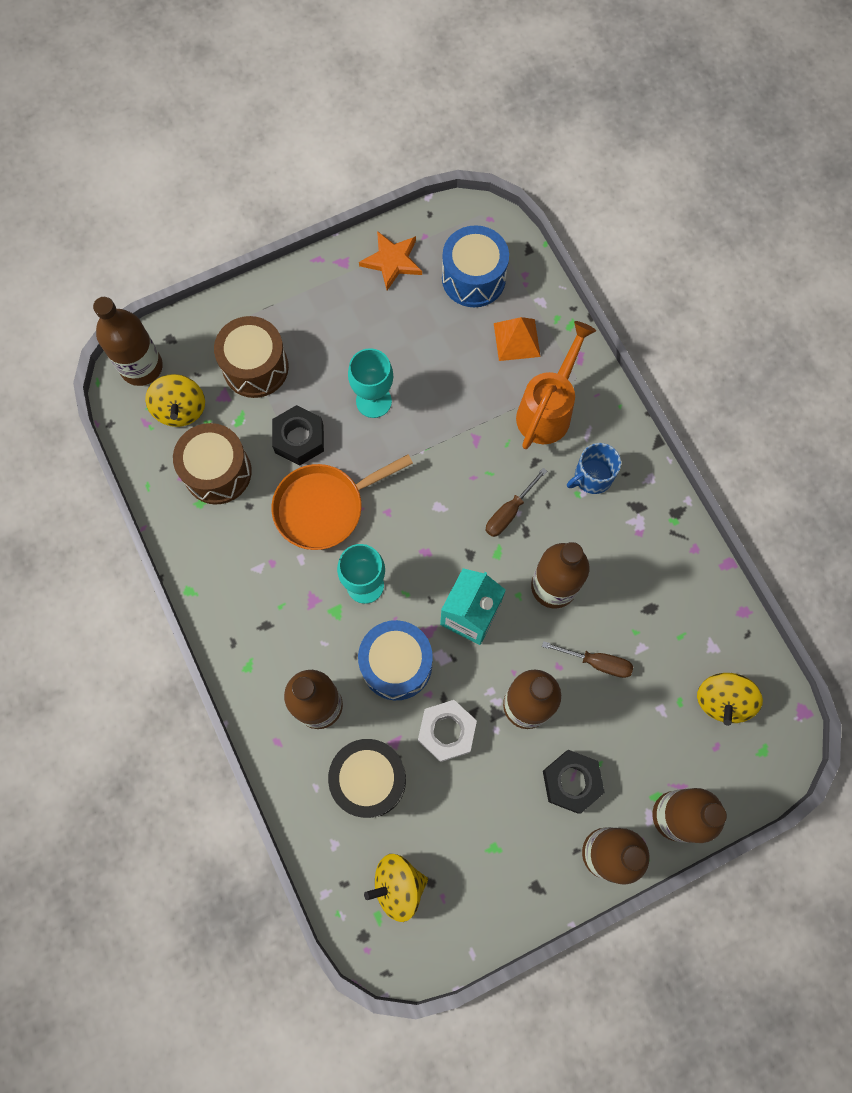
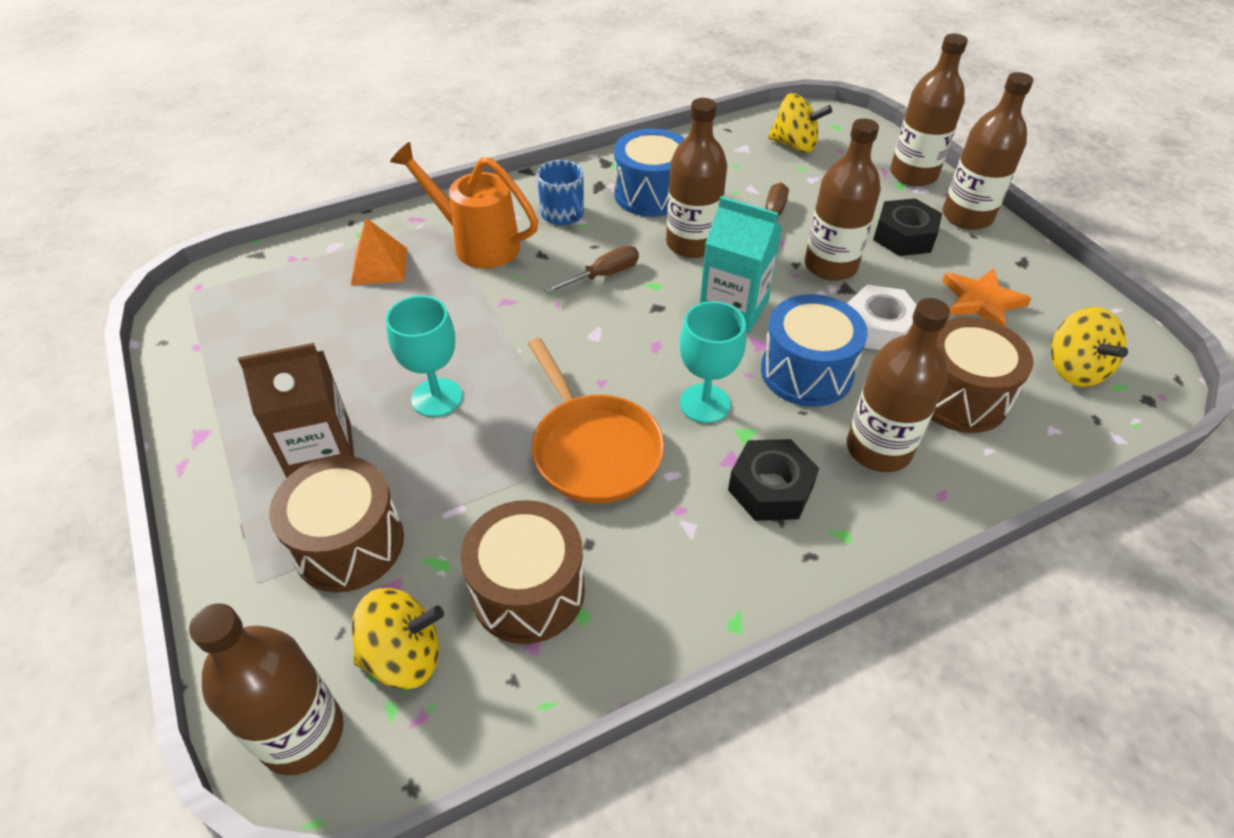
camera: 90 degrees left, 25 degrees down
black nut [272,405,324,466] -> black nut moved to [728,439,819,521]
black drum [328,739,406,818] -> brown drum [931,317,1034,433]
orange star [359,231,422,290] -> orange star moved to [942,268,1032,326]
blue drum [442,225,509,307] -> blue drum moved to [614,129,685,217]
brown screwdriver [485,468,547,537] -> brown screwdriver turned 75 degrees counterclockwise [544,246,639,294]
none -> brown carton [238,343,354,478]

